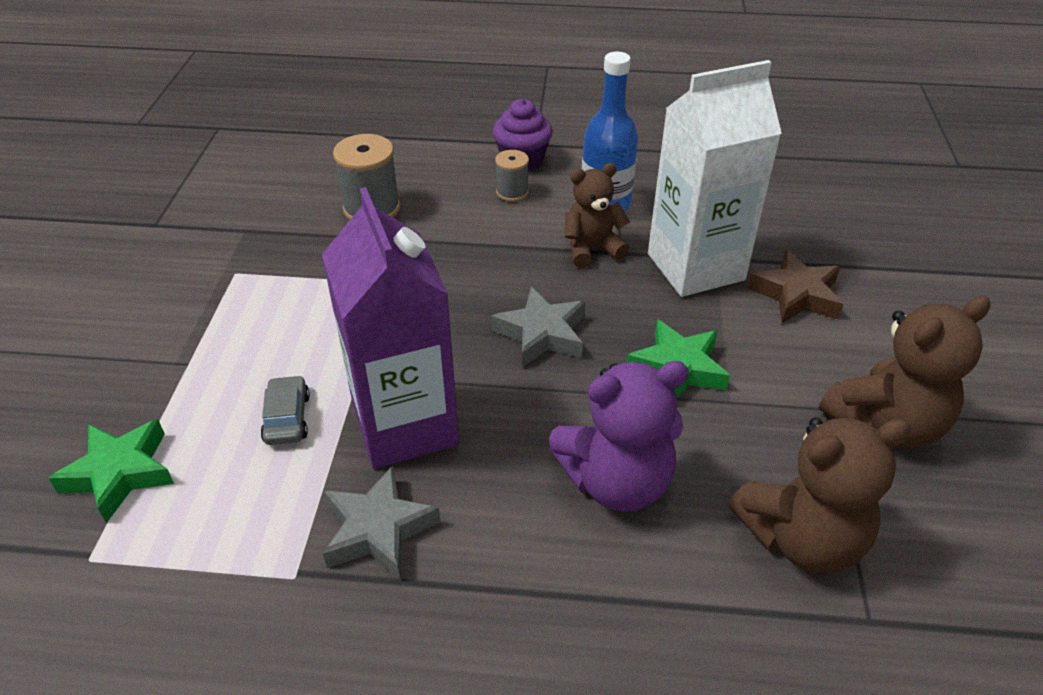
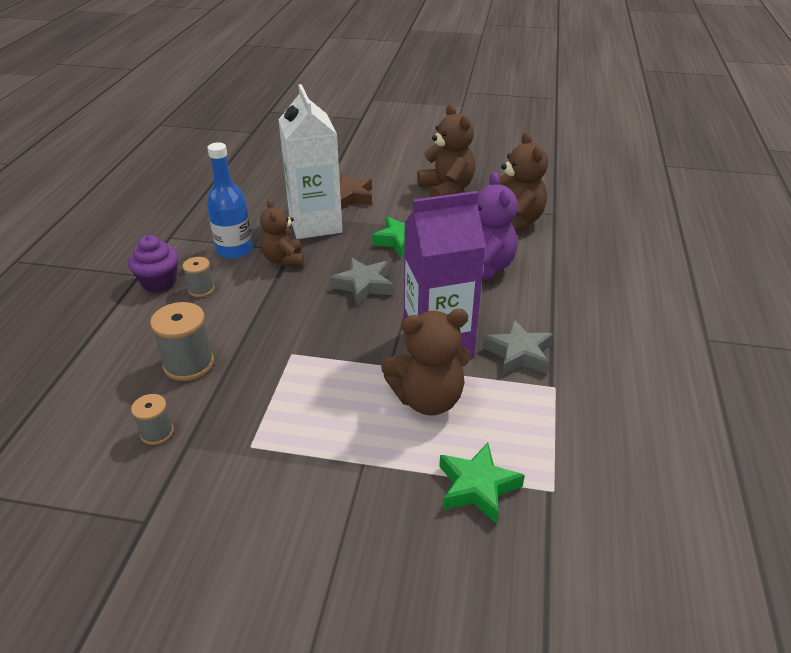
camera: 85 degrees left, 5 degrees down
grey car [260,375,310,445] -> brown teddy bear [381,309,470,415]
none -> grey spool [131,394,174,445]

